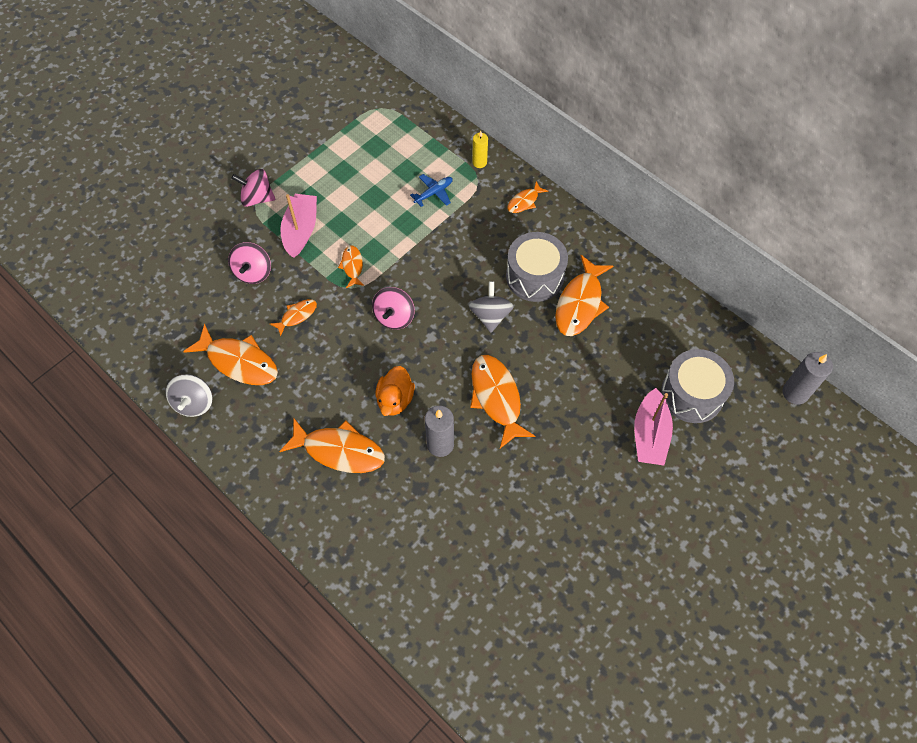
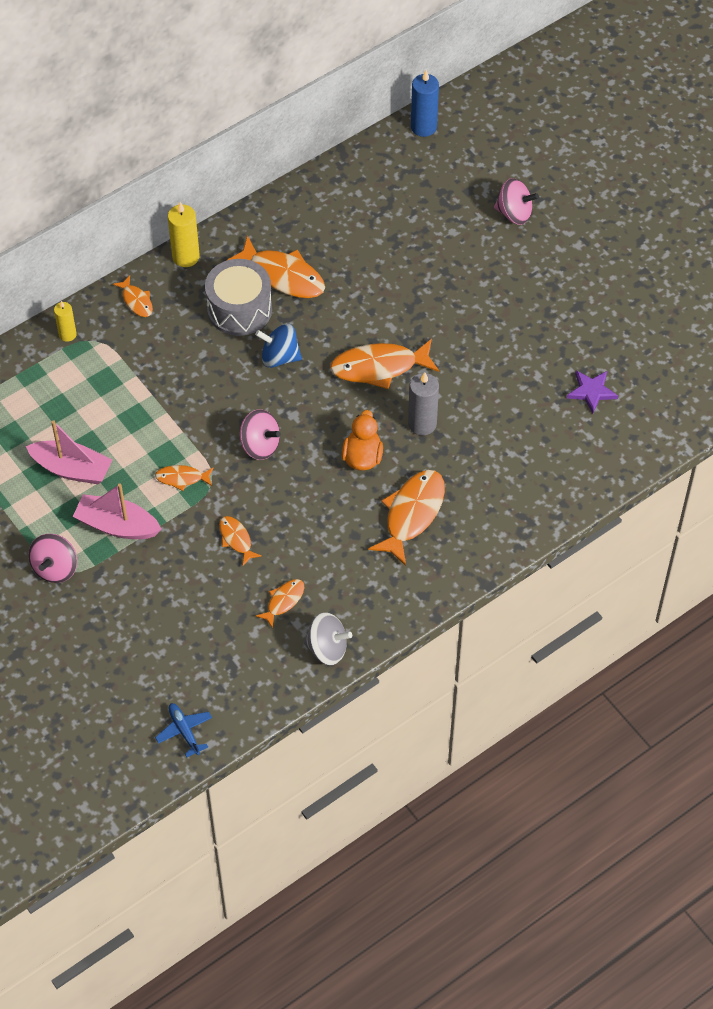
camera: 80 degrees left, 5 degrees down
orange fish [183,323,278,385] -> orange fish [256,579,305,628], size x0.52
pink spinning top [228,242,271,284] -> pink spinning top moved to [494,178,539,225]
orange duck [376,366,415,416] -> orange duck turned 105 degrees counterclockwise [342,410,383,471]
blue plane [410,174,453,207] -> blue plane moved to [155,703,212,757]
grey spinning top [469,281,514,333] -> blue spinning top [255,324,302,368]
pink boat [634,388,673,465] -> pink boat moved to [26,420,112,484]
grey drum [661,349,734,423] -> none
grey candle [782,352,833,405] -> blue candle [411,70,439,137]
none -> yellow candle [168,202,200,267]
none -> purple star [567,371,618,413]

